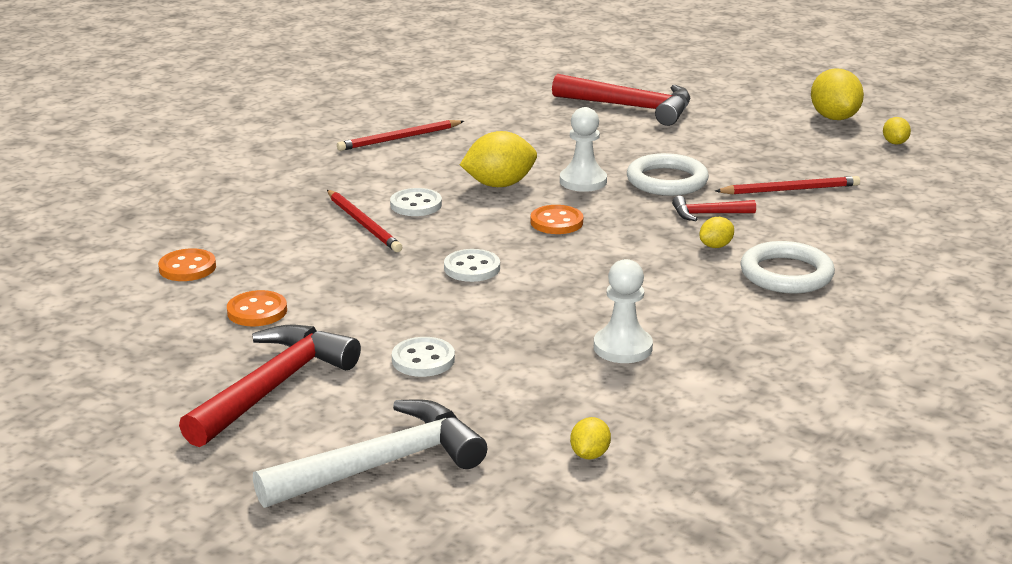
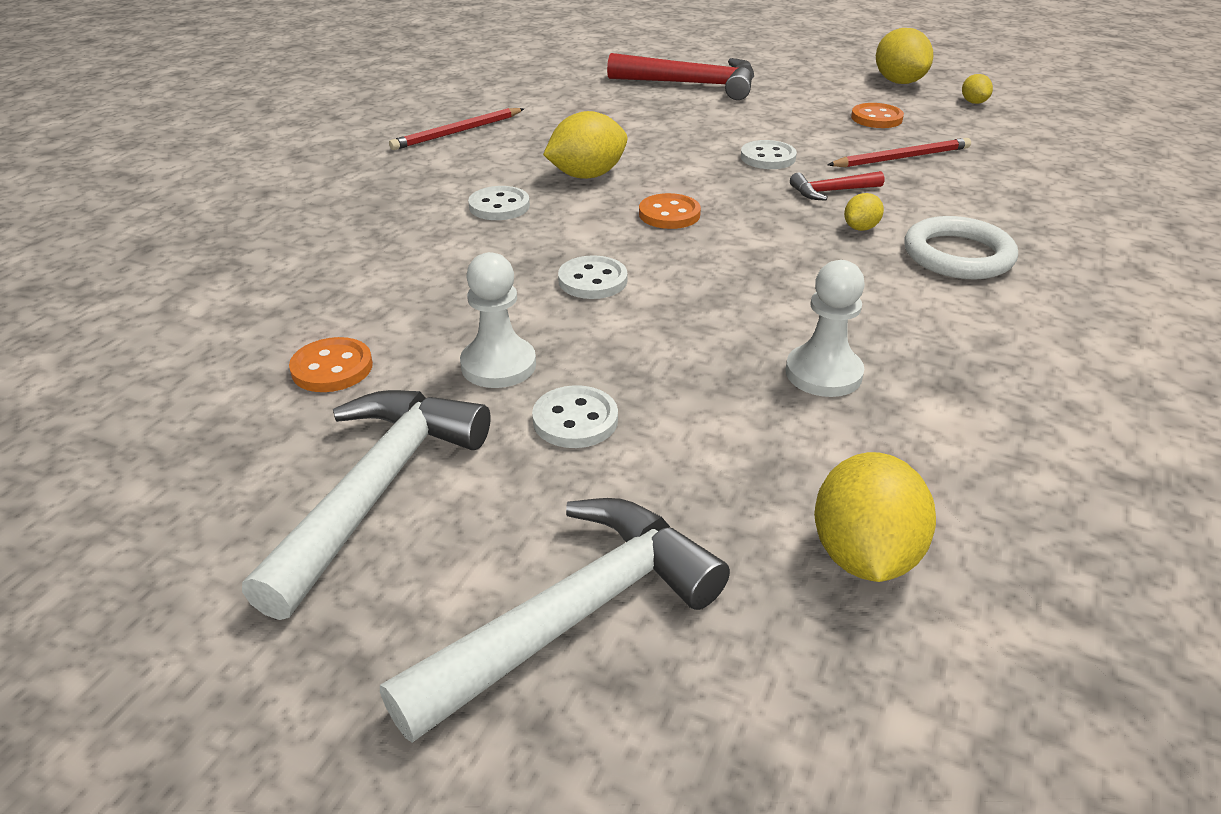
camera: 10 degrees left, 10 degrees up
orange button [158,248,216,281] -> orange button moved to [851,103,904,128]
red hammer [179,325,361,447] -> white hammer [242,390,491,620]
red pencil [327,190,402,252] -> none
white pawn [560,107,607,192] -> white pawn moved to [460,252,536,388]
yellow lemon [570,417,611,460] -> yellow lemon [814,452,936,582], size x1.95
white ring [627,153,709,196] -> white button [741,140,797,169]

